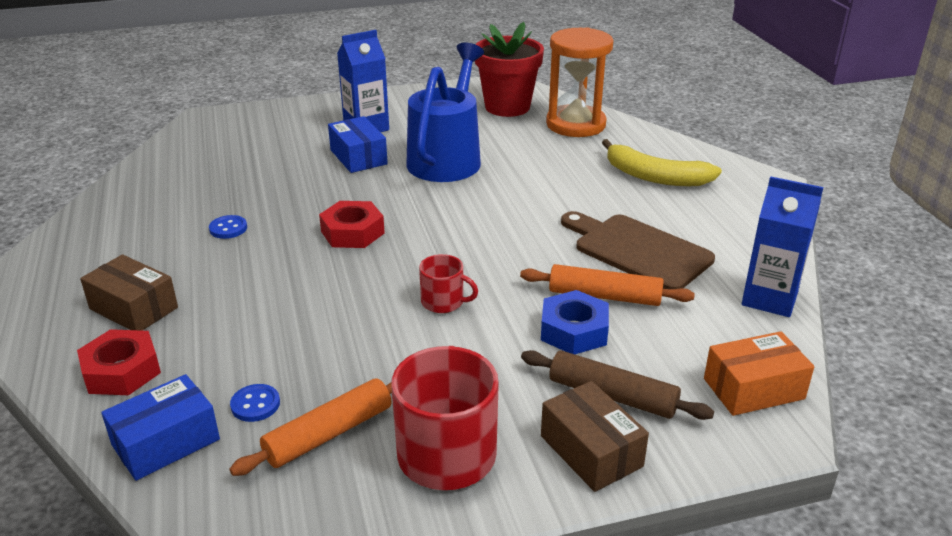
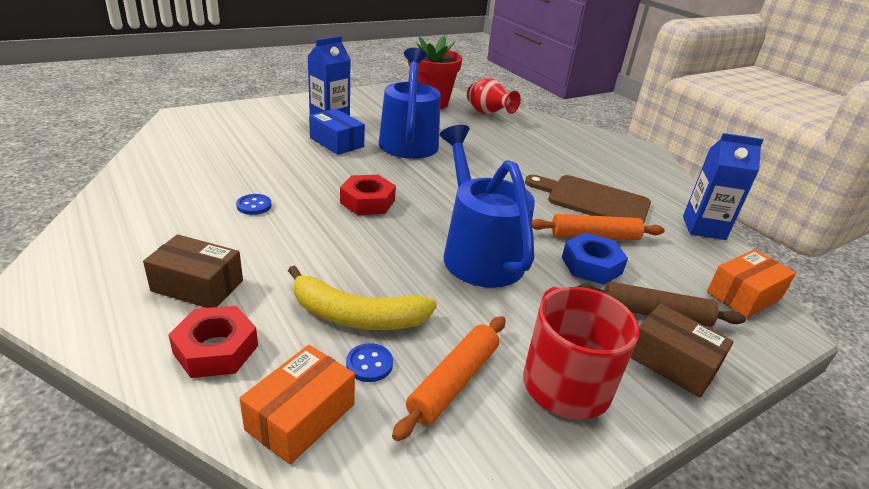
camera: 20 degrees left, 0 degrees up
blue box [101,374,220,481] -> orange box [239,345,355,464]
red mug [419,254,478,313] -> blue watering can [440,125,535,288]
orange hourglass [546,27,613,137] -> red vase [467,78,521,114]
yellow banana [602,139,722,186] -> yellow banana moved to [288,265,437,330]

